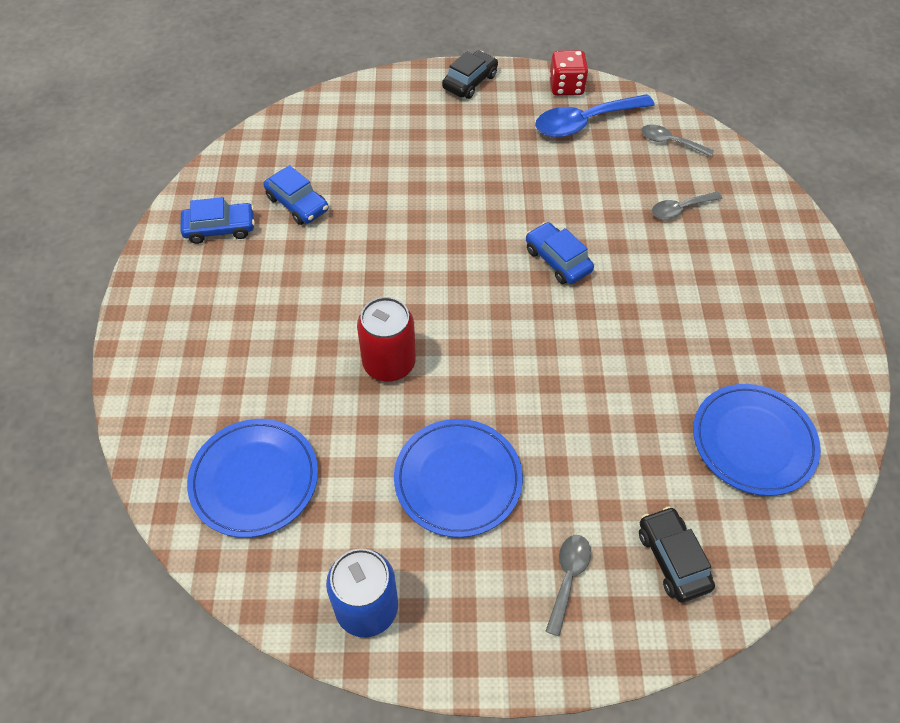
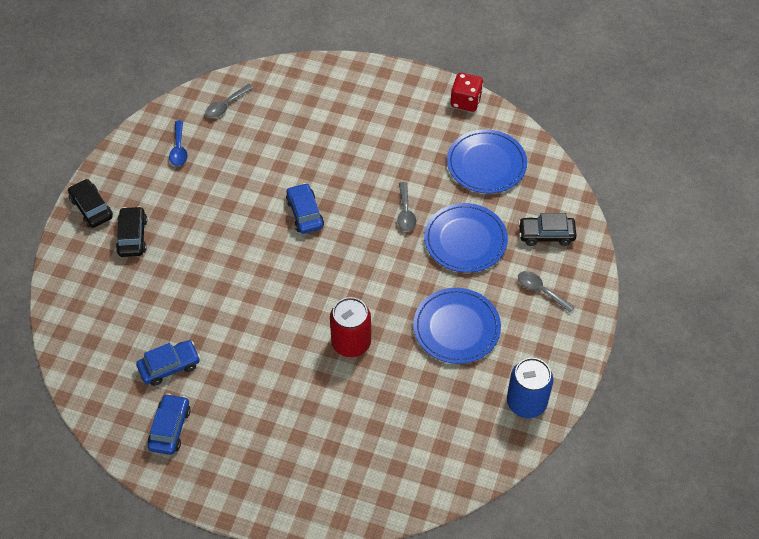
camera: 70 degrees left, 0 degrees up
blue plate [187,419,318,538] -> blue plate moved to [424,203,508,273]
blue car [526,222,594,284] -> blue car turned 90 degrees clockwise [286,183,324,234]
blue spoon [535,94,655,138] -> blue spoon [169,120,188,166], size x0.56
red dice [549,50,589,96] -> red dice moved to [451,73,483,112]
grey spoon [652,192,722,219] -> grey spoon moved to [397,182,416,232]
none -> black car [116,206,147,257]

